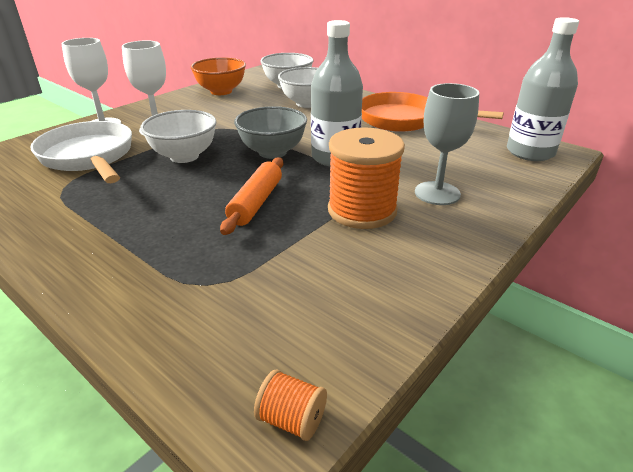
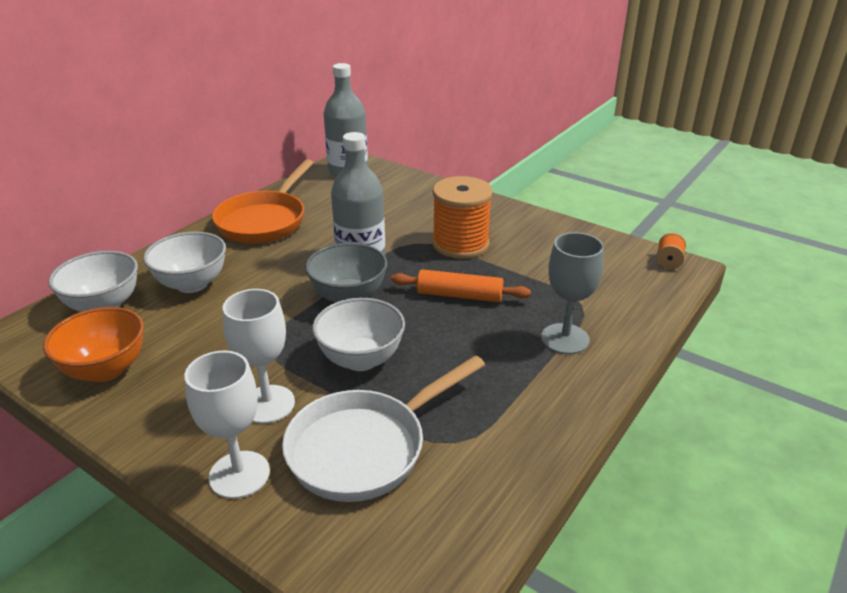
camera: 95 degrees left, 0 degrees up
grey goblet [415,83,479,205] -> grey goblet moved to [541,232,604,354]

